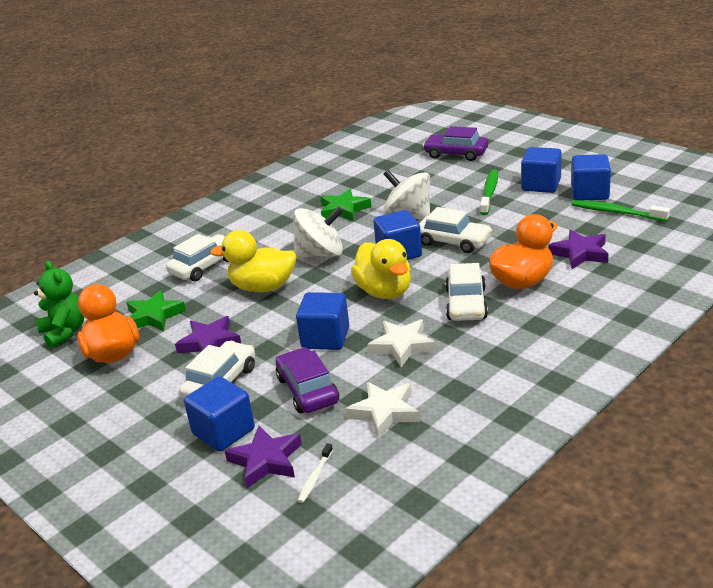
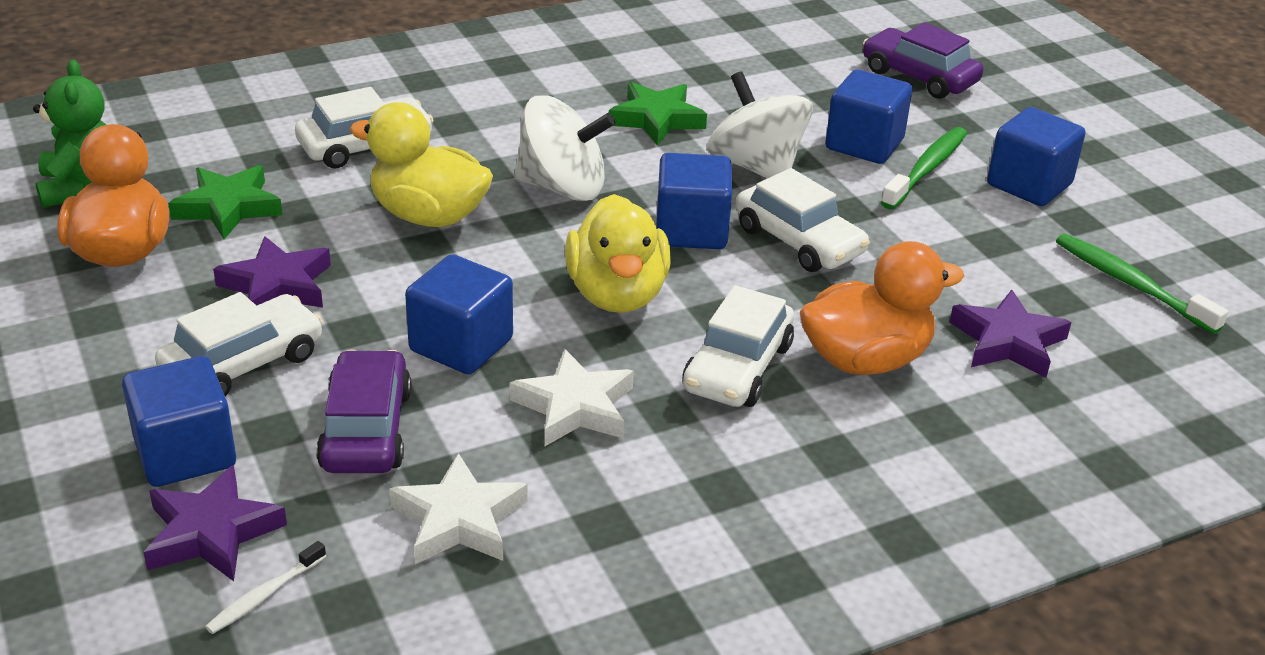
camera: 15 degrees right, 5 degrees up
blue cube [571,154,611,200] -> blue cube moved to [825,69,912,164]

